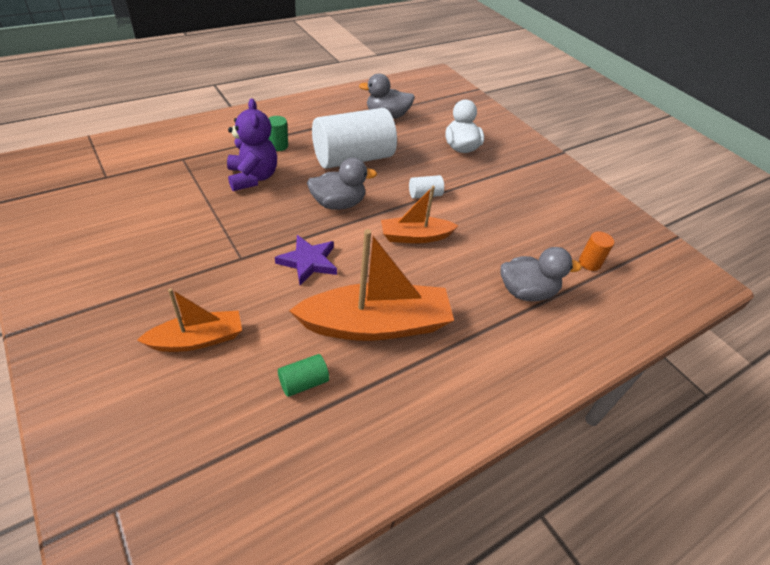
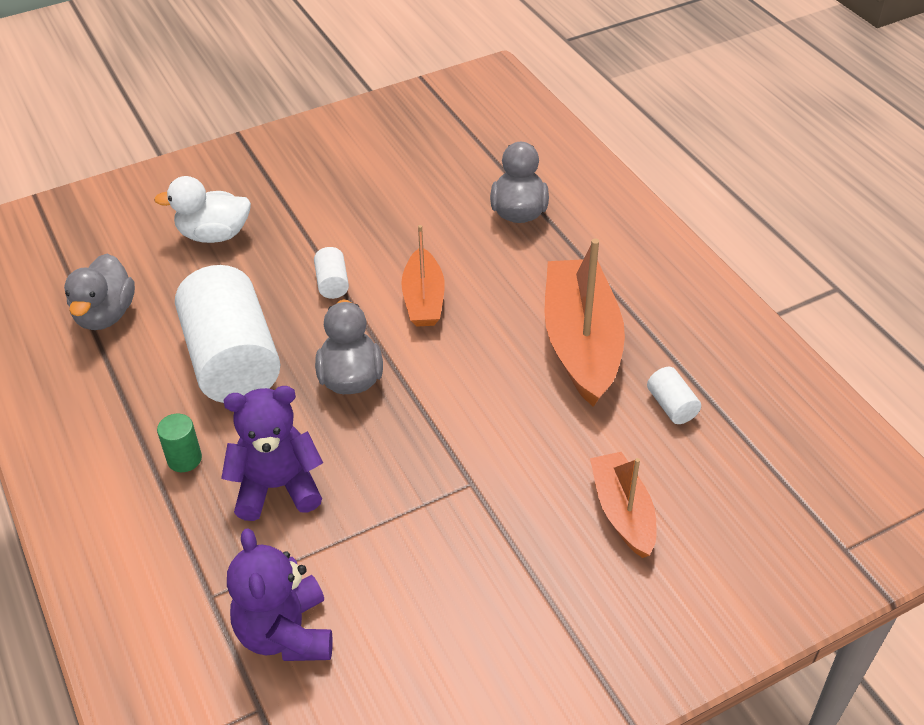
camera: 80 degrees left, 0 degrees up
purple star [275,235,337,285] -> none
green cylinder [278,354,329,397] -> white cylinder [647,367,701,424]
orange cylinder [579,231,614,271] -> none
none -> purple teddy bear [227,528,333,661]

